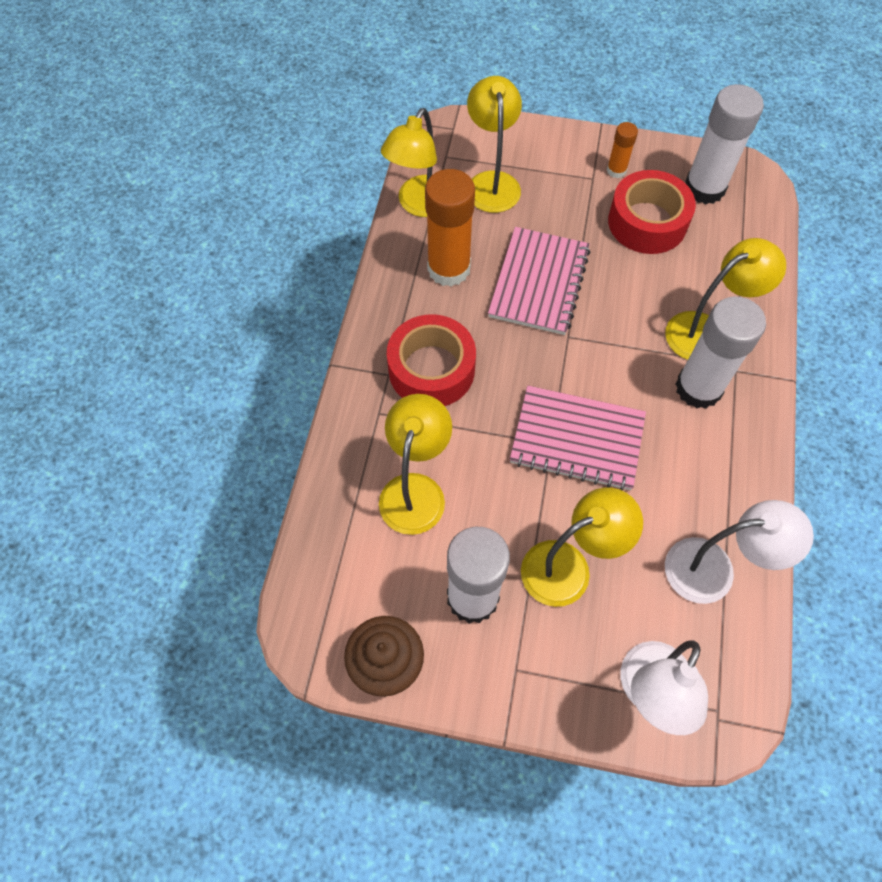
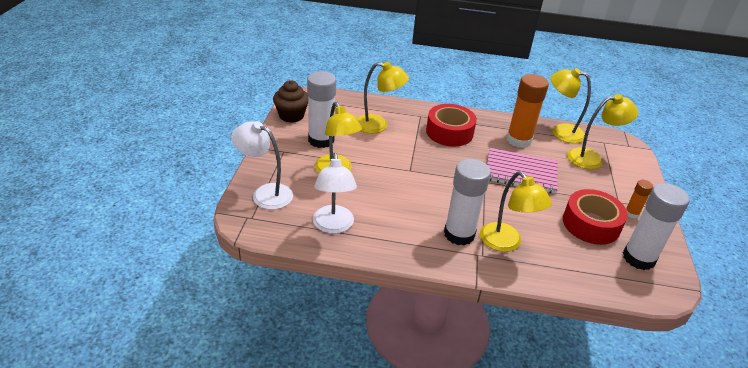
camera: 85 degrees right, 25 degrees down
pink notebook [510,386,646,490] -> none

